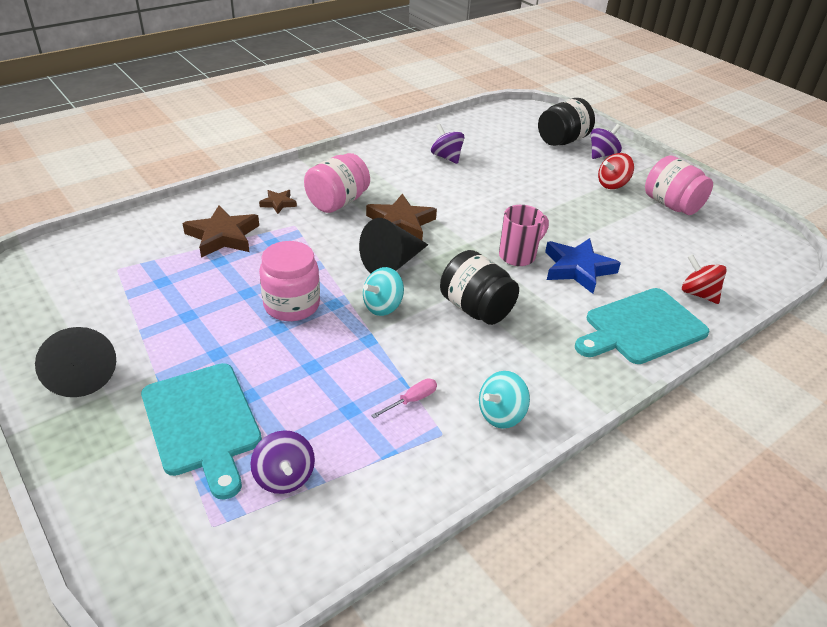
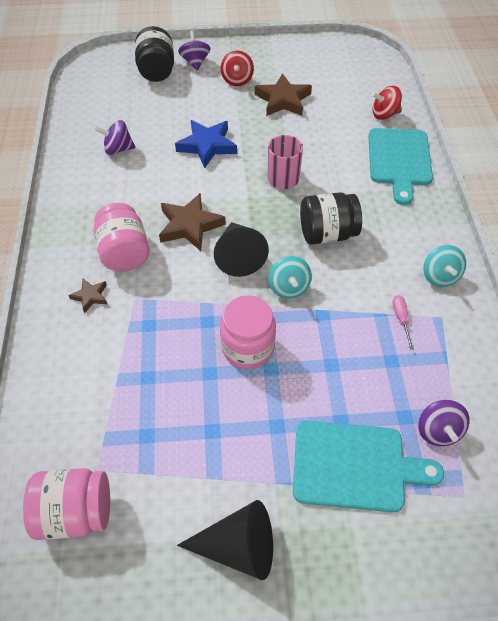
camera: 55 degrees left, 15 degrees up
brown star [183,205,259,258] -> brown star moved to [255,73,312,116]
purple spinning top [250,430,315,494] -> purple spinning top turned 75 degrees clockwise [418,400,470,446]
blue star [545,238,621,294] -> blue star moved to [175,120,237,168]
pink jar [645,155,713,215] -> pink jar moved to [23,468,110,540]

